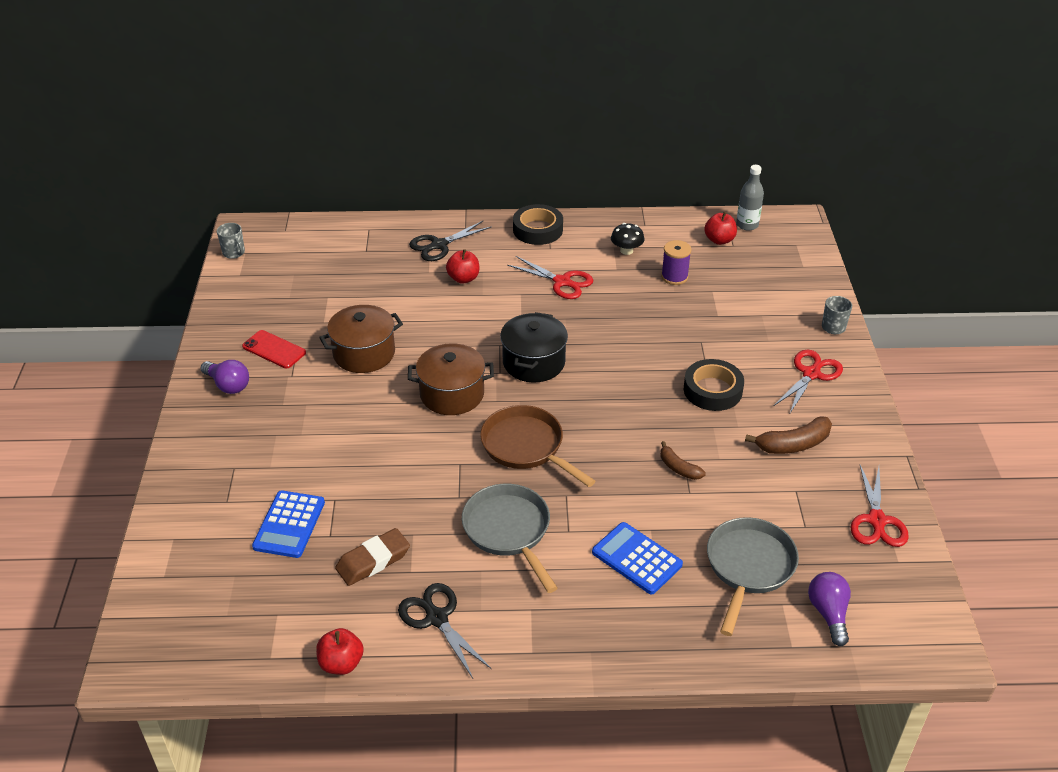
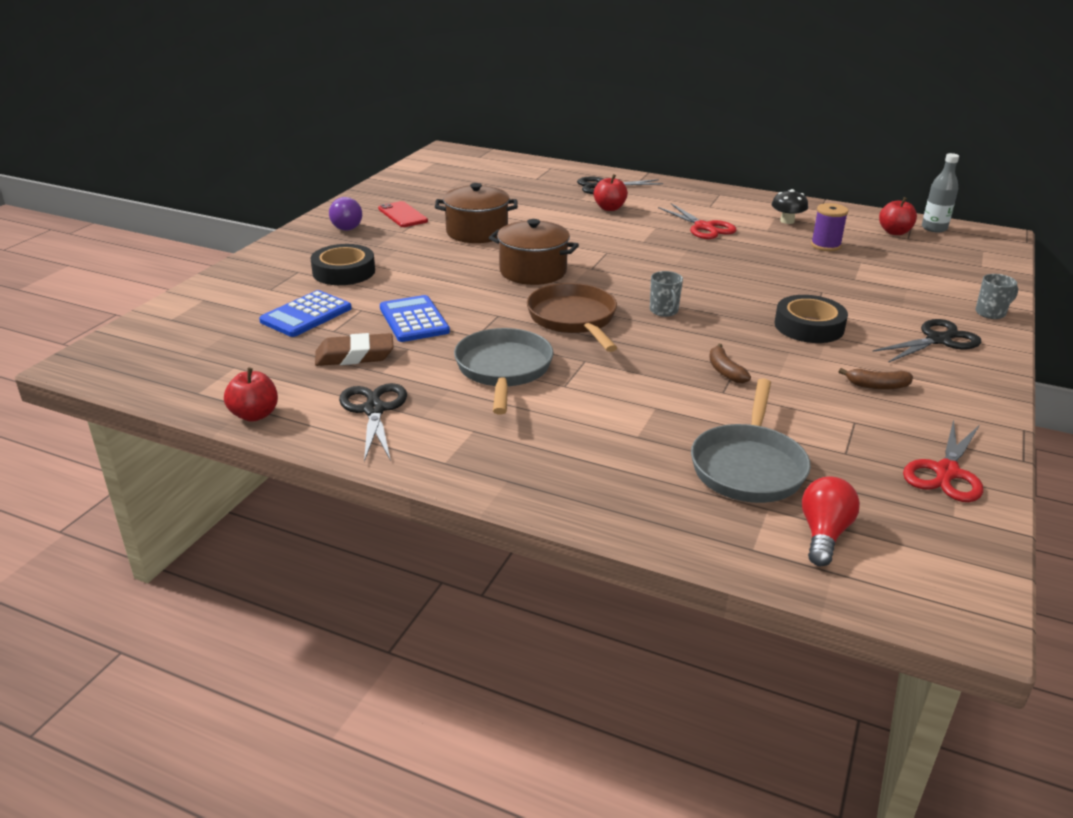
camera: 25 degrees right, 10 degrees down
grey mug [217,223,245,259] -> grey mug moved to [650,271,683,317]
black pot [500,312,568,382] -> none
black tape [513,204,563,245] -> black tape moved to [310,244,375,285]
blue calculator [592,522,683,594] -> blue calculator moved to [380,295,450,342]
grey pan [707,517,799,636] -> grey pan turned 150 degrees clockwise [691,378,811,503]
brown banana [745,416,832,454] -> brown banana [839,368,913,390], size x0.63
red scissors [774,350,843,413] -> black scissors [873,319,981,363]
purple light bulb [808,572,851,646] -> red light bulb [802,477,860,566]

